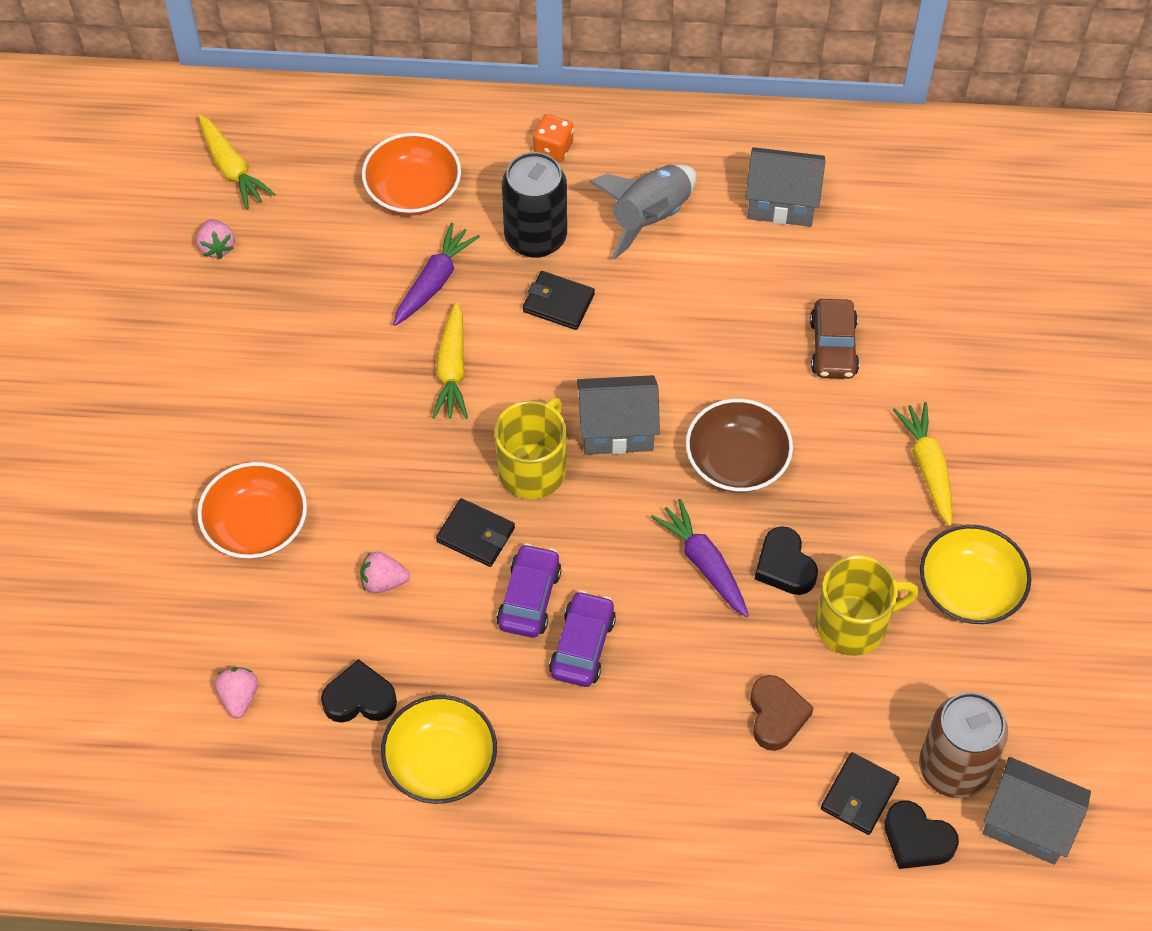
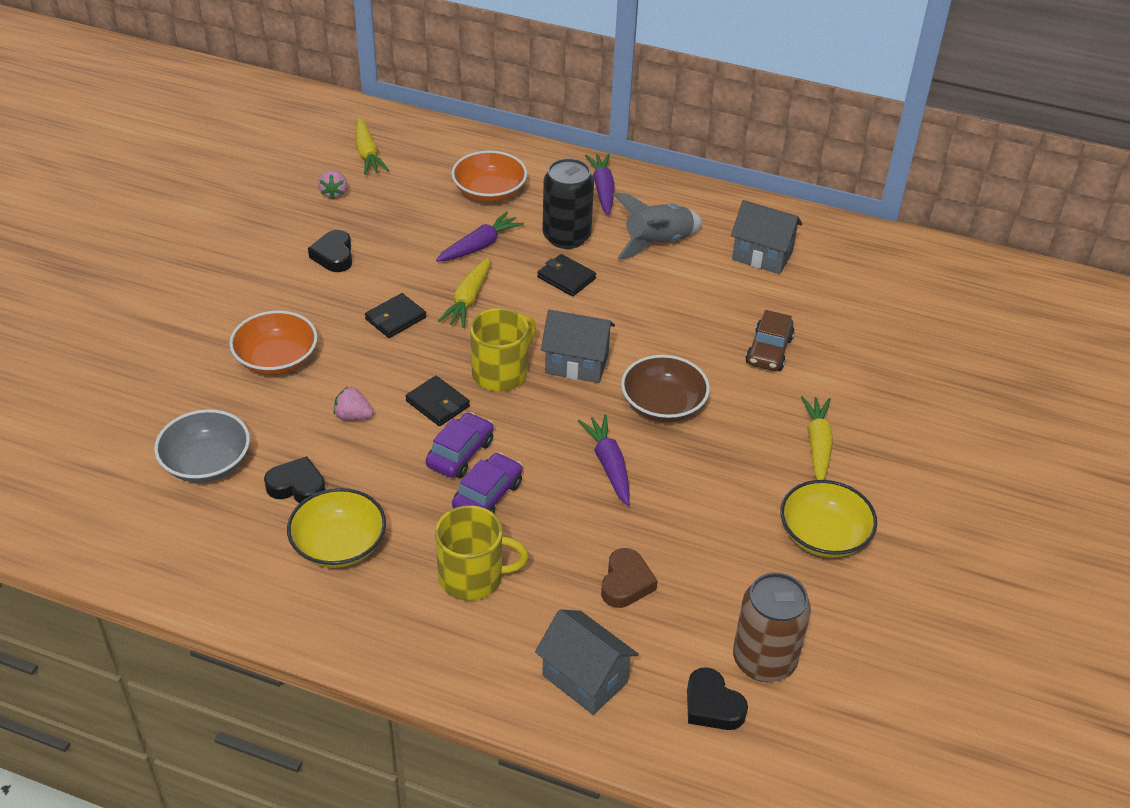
camera: 15 degrees right, 15 degrees down
pink strawberry [215,667,258,718] -> grey bowl [154,409,250,483]
orange dice [533,114,574,162] -> purple carrot [585,154,615,215]
black heart [755,526,818,595] -> black heart moved to [308,230,352,272]
yellow mug [816,555,919,656] -> yellow mug moved to [435,505,528,601]
black wallet [821,752,900,835] -> black wallet moved to [365,293,426,338]
grey house [983,757,1091,865] -> grey house moved to [535,609,639,715]

